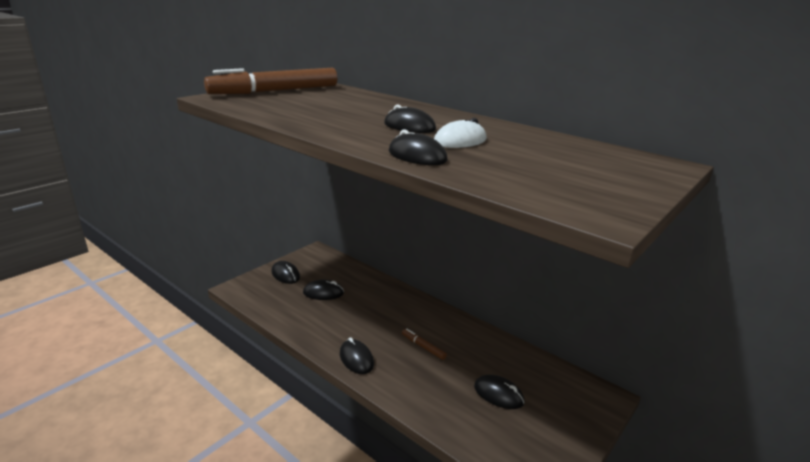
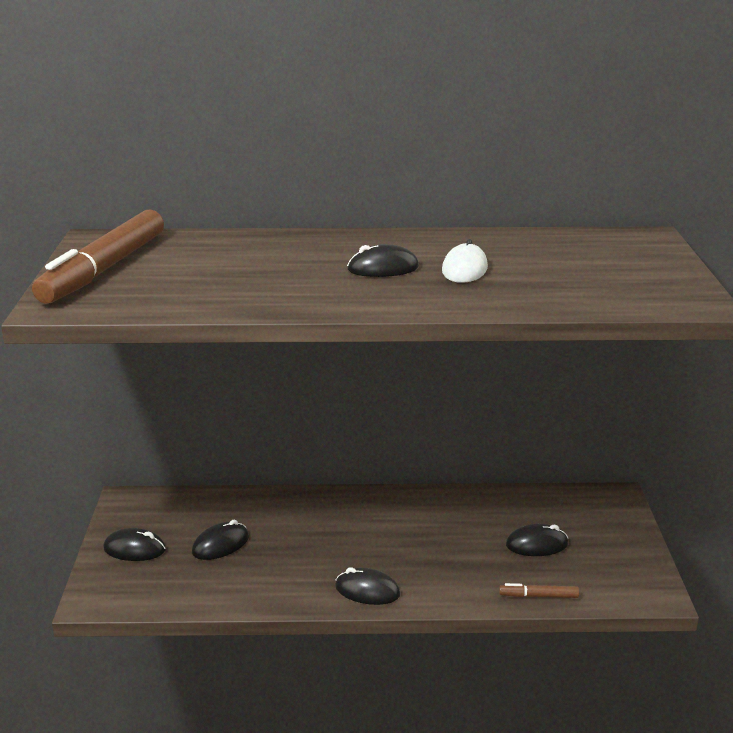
camera: 40 degrees left, 0 degrees up
black mouse [389,129,447,165] -> none
brown marker [402,329,447,360] -> brown marker moved to [499,583,579,598]

